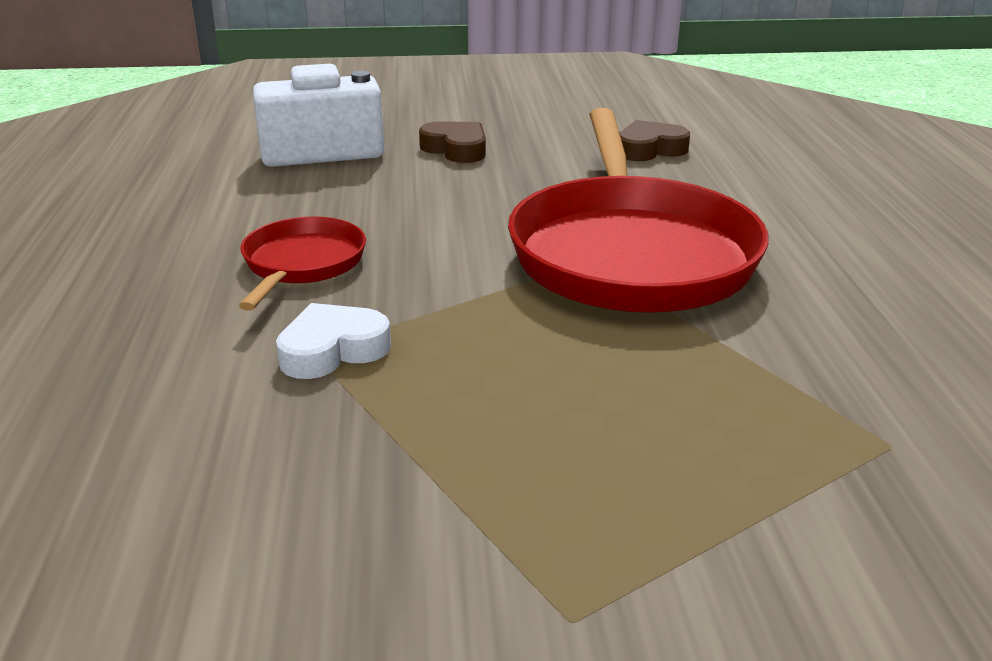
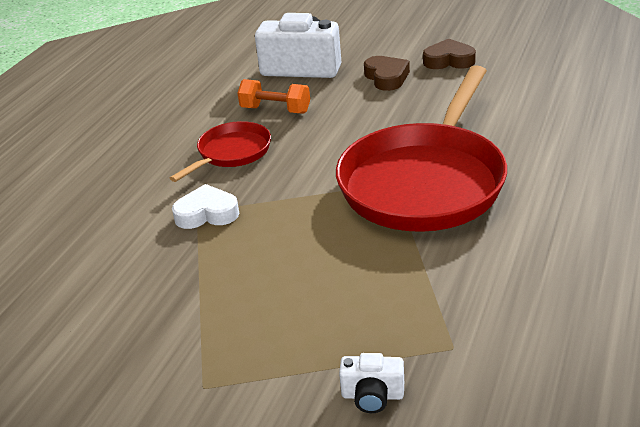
camera: 30 degrees right, 5 degrees up
brown heart [620,120,690,161] -> brown heart moved to [423,39,476,69]
none -> orange dumbbell [238,79,310,113]
none -> white camera [339,353,404,413]

